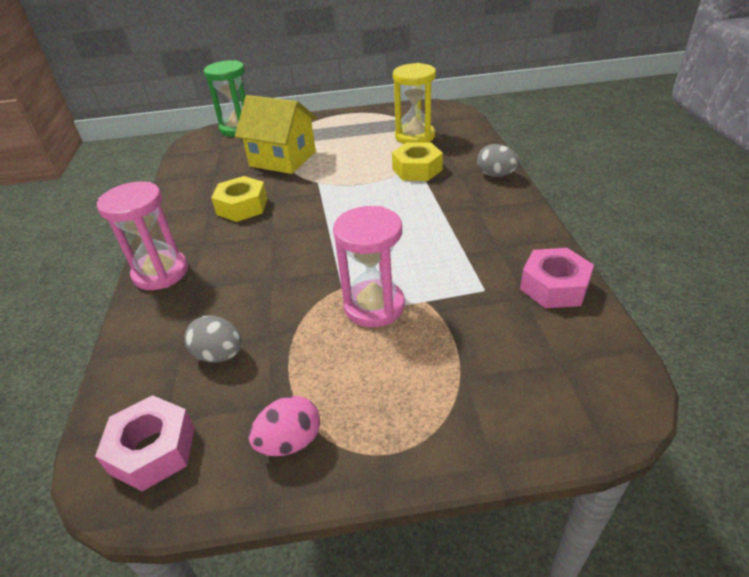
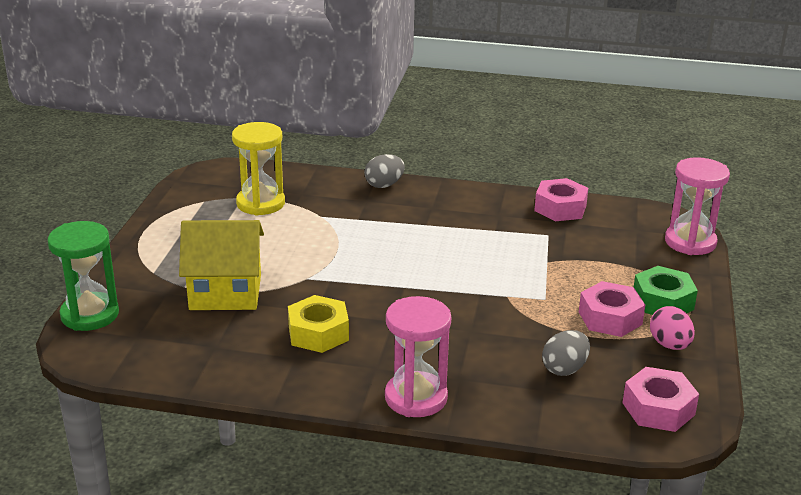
camera: 75 degrees left, 10 degrees down
yellow house [235,95,317,174] -> yellow house turned 45 degrees clockwise [179,220,264,310]
pink hourglass [333,206,405,327] -> pink hourglass moved to [665,157,730,255]
yellow nut [392,142,443,181] -> none
none -> pink nut [579,281,645,337]
none -> green nut [634,266,698,315]

